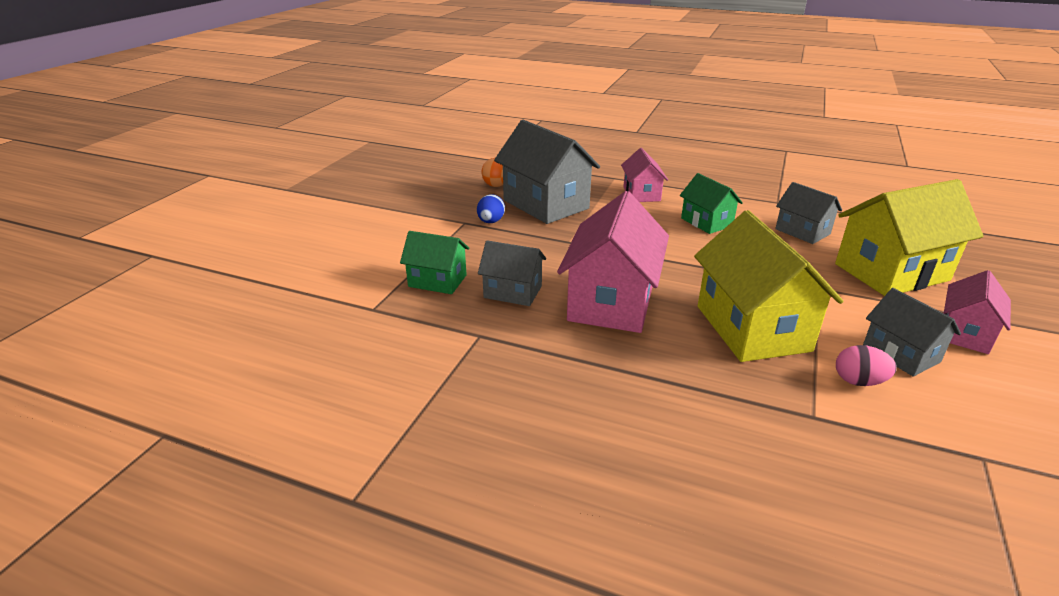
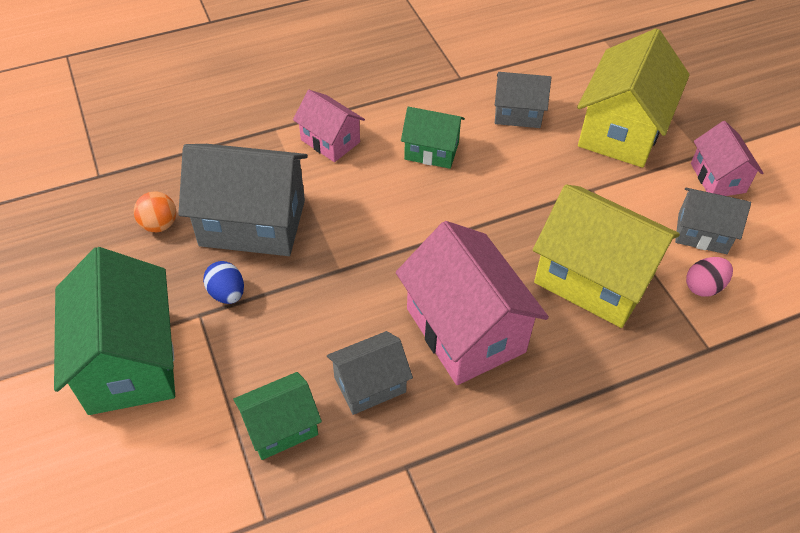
camera: 45 degrees left, 20 degrees up
none -> green house [54,247,175,415]

